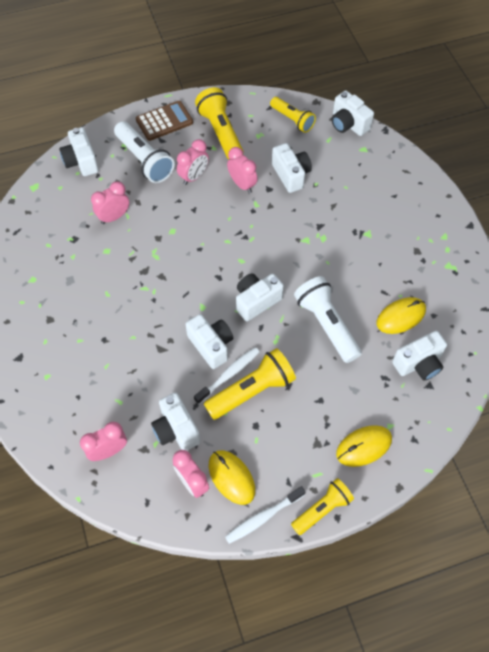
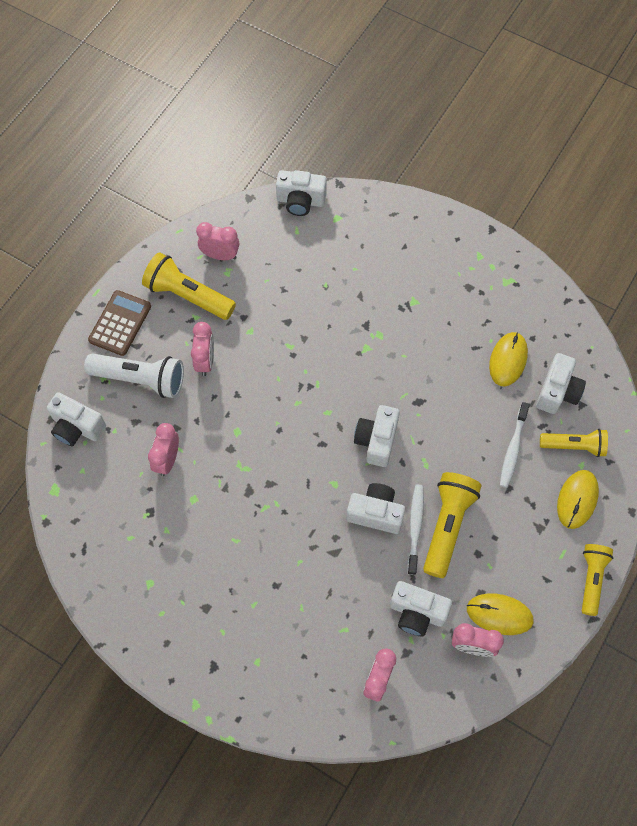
camera: 40 degrees left, 5 degrees up
white toothbrush [225,486,305,544] -> white toothbrush moved to [500,402,530,488]
pink clock [227,147,257,193] -> pink clock moved to [196,222,239,260]
yellow flashlight [270,97,316,133] -> yellow flashlight moved to [540,429,608,457]
white camera [272,143,312,193] -> none
white flashlight [294,276,362,363] -> none

